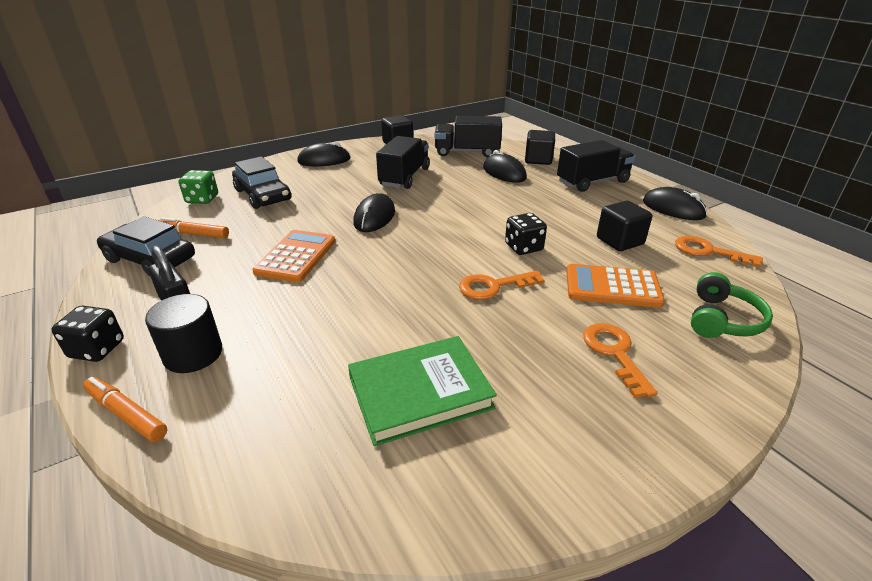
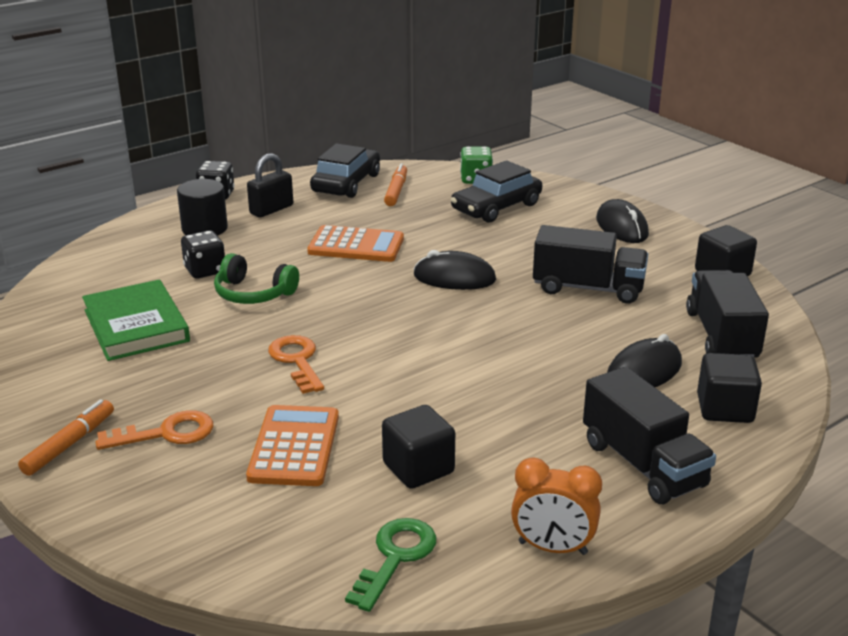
camera: 85 degrees right, 5 degrees down
orange marker [83,377,167,442] -> orange marker moved to [18,399,114,476]
black dice [505,213,547,255] -> black dice moved to [181,230,225,279]
black mouse [643,187,707,220] -> orange clock [511,457,602,555]
orange key [675,236,763,267] -> green key [345,518,436,612]
green headphones [691,272,773,338] -> green headphones moved to [214,253,299,304]

